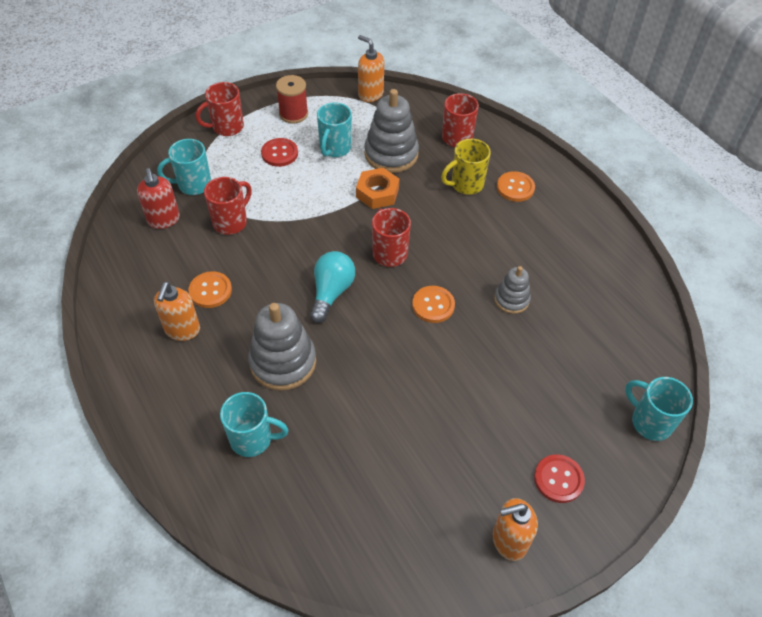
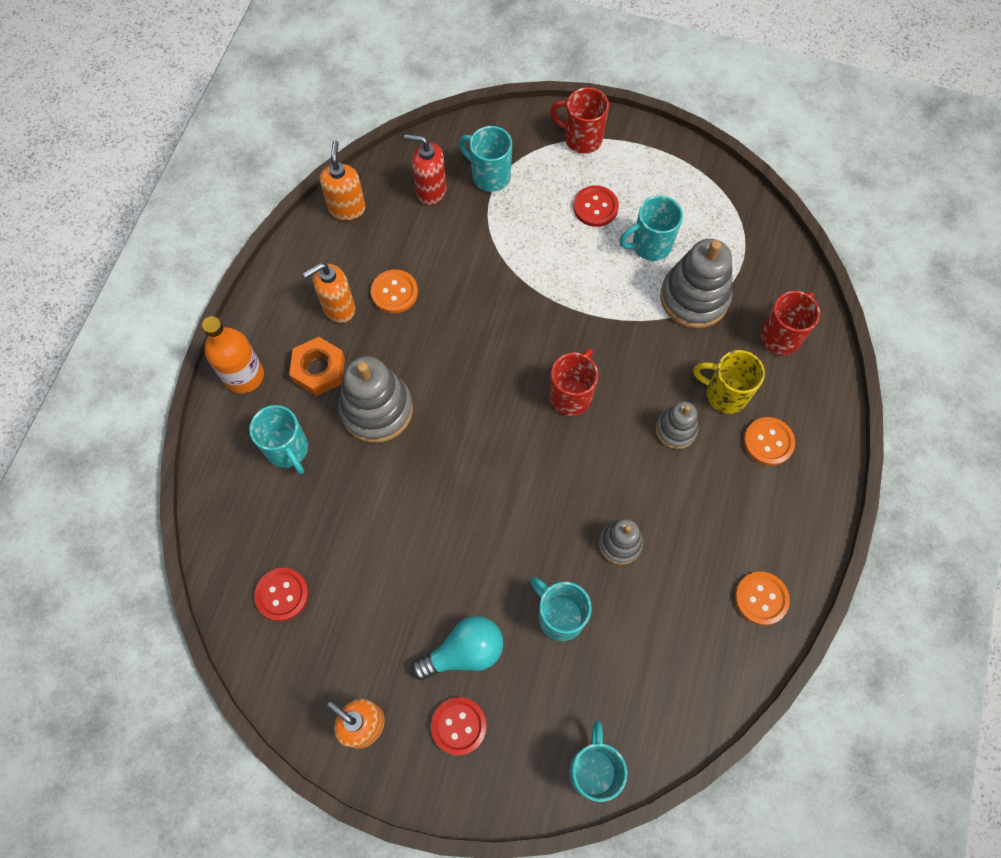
camera: 50 degrees right, 15 degrees up
red soap dispenser [137,168,180,229] -> red soap dispenser turned 75 degrees clockwise [404,134,446,205]
red mug [204,177,252,235] -> none
red spool [276,75,308,123] -> none
turquoise light bulb [310,251,355,323] -> turquoise light bulb moved to [411,616,503,681]
orange nut [356,168,399,209] -> orange nut moved to [289,337,345,396]
orange soap dispenser [358,35,384,102] -> orange soap dispenser moved to [320,140,366,221]
orange button [412,286,455,323] -> orange button moved to [735,571,790,626]
none -> orange bottle [202,316,264,394]
none -> red button [254,568,309,621]
none -> turquoise mug [530,577,591,641]
none -> grey stacking toy [656,401,699,449]

